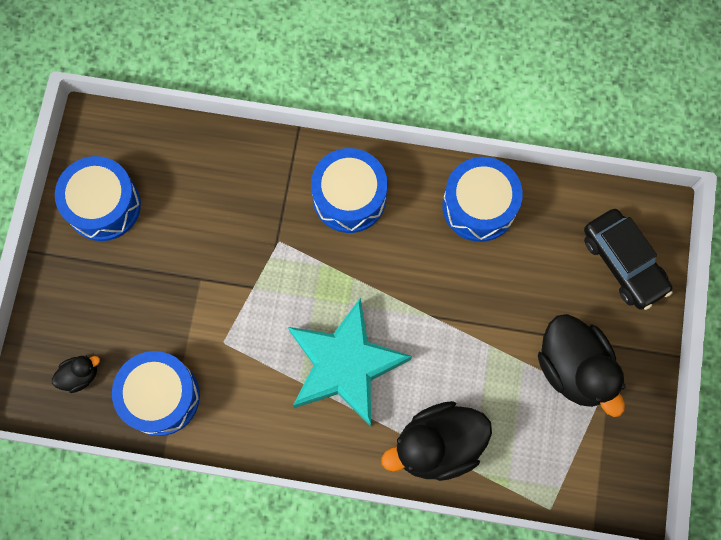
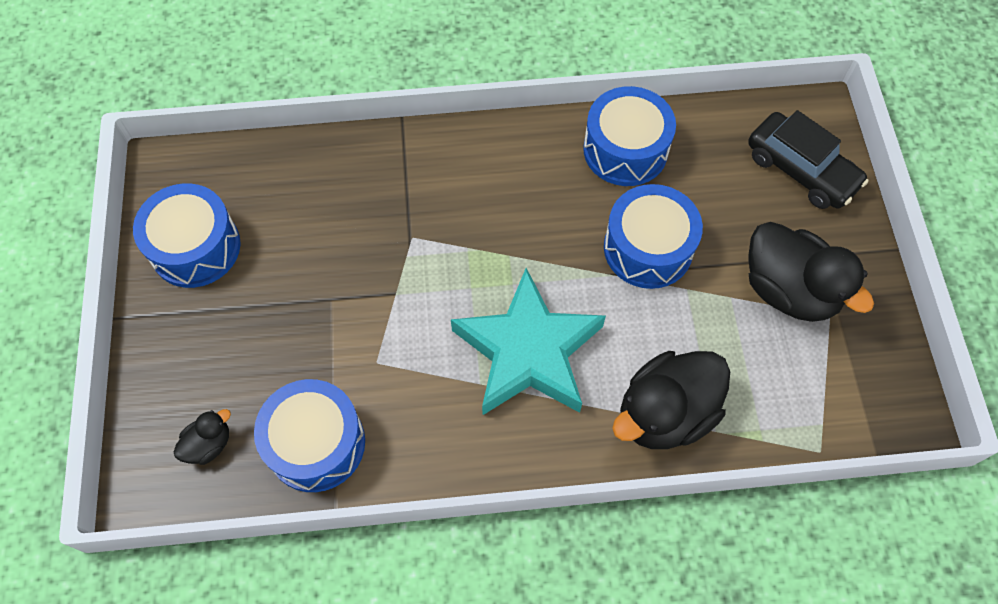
camera: 15 degrees left, 10 degrees down
blue drum [311,148,387,233] -> blue drum moved to [604,184,703,289]

